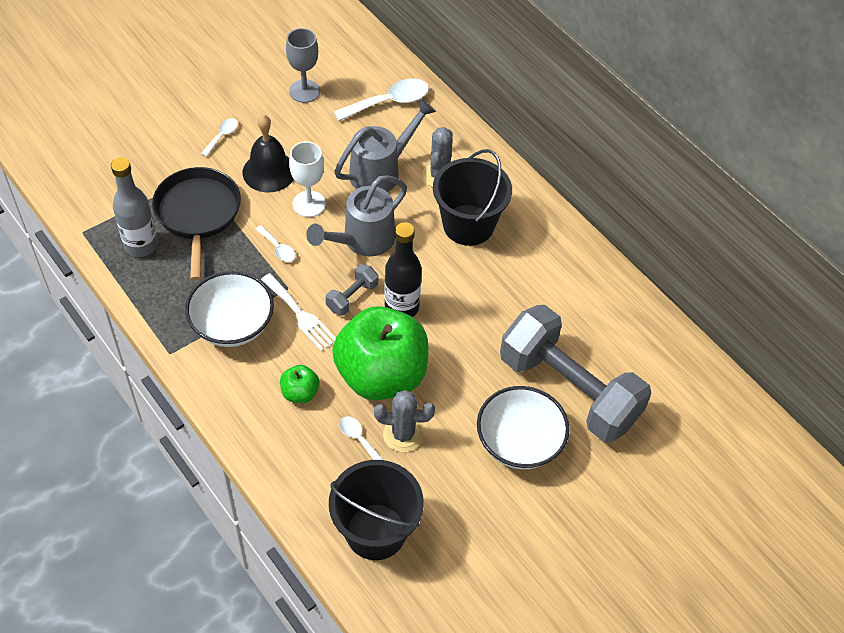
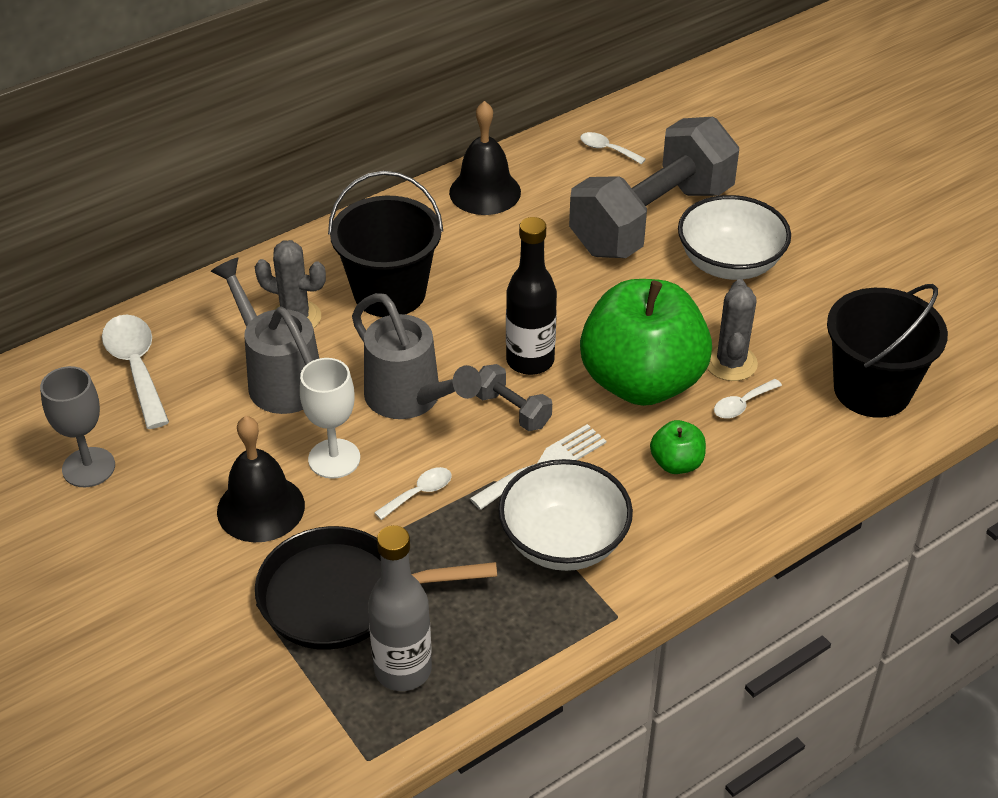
camera: 85 degrees left, 10 degrees down
white spoon [201,118,238,157] -> white spoon moved to [580,132,646,164]
none -> black bell [449,101,521,215]

